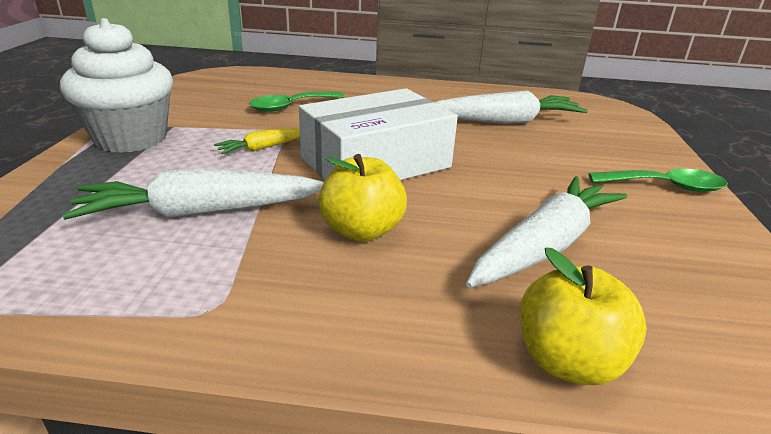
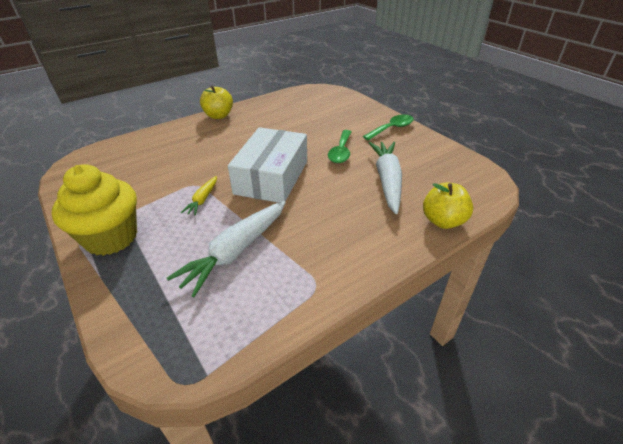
camera: 40 degrees left, 10 degrees up
white cupcake [60,18,173,153] -> yellow cupcake [52,164,137,256]
green spoon [249,92,345,112] -> green spoon moved to [328,130,352,163]
yellow apple [318,154,407,242] -> yellow apple moved to [200,85,233,119]
white carrot [435,90,588,124] -> none

